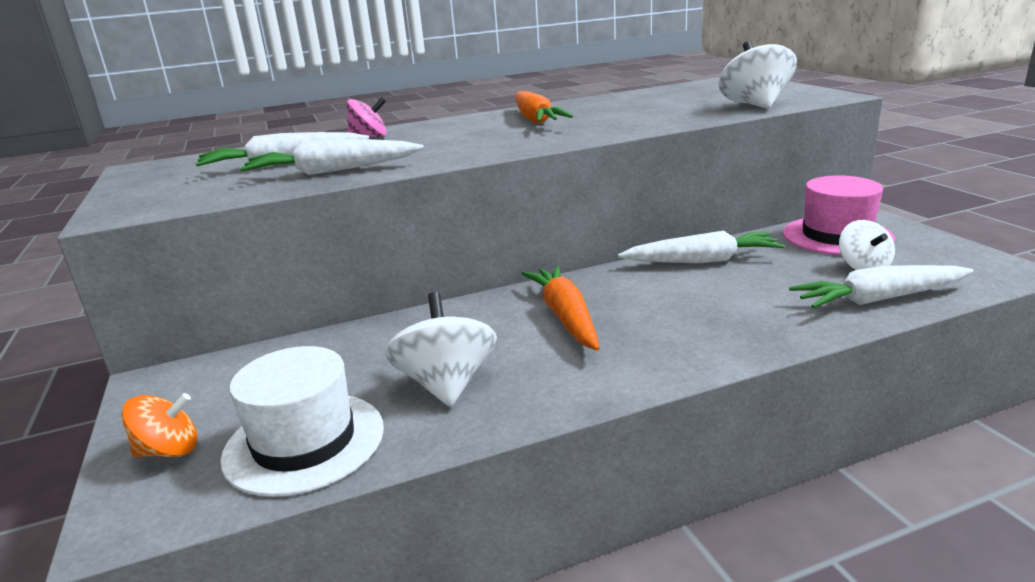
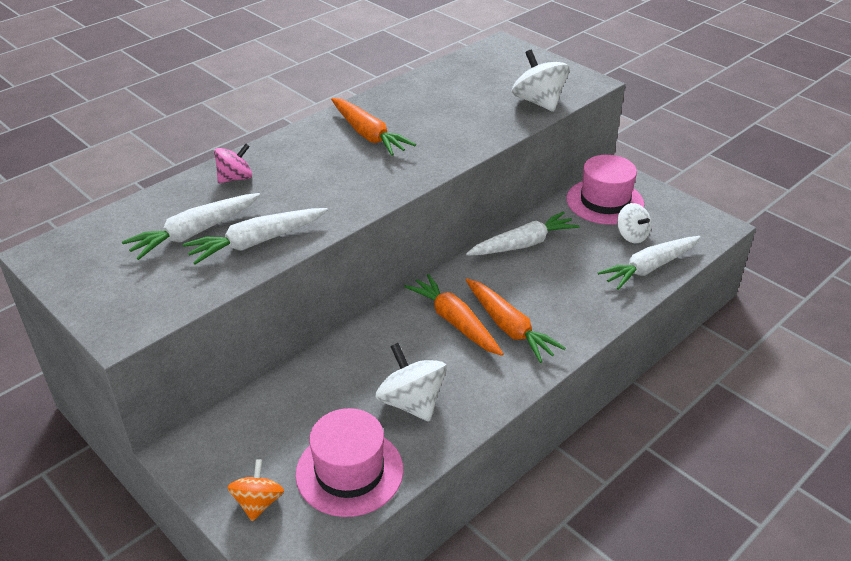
camera: 25 degrees left, 15 degrees up
orange spinning top [121,393,197,457] -> orange spinning top turned 45 degrees counterclockwise [227,459,284,522]
white hat [220,346,384,497] -> pink hat [295,408,403,517]
none -> orange carrot [466,278,565,363]

